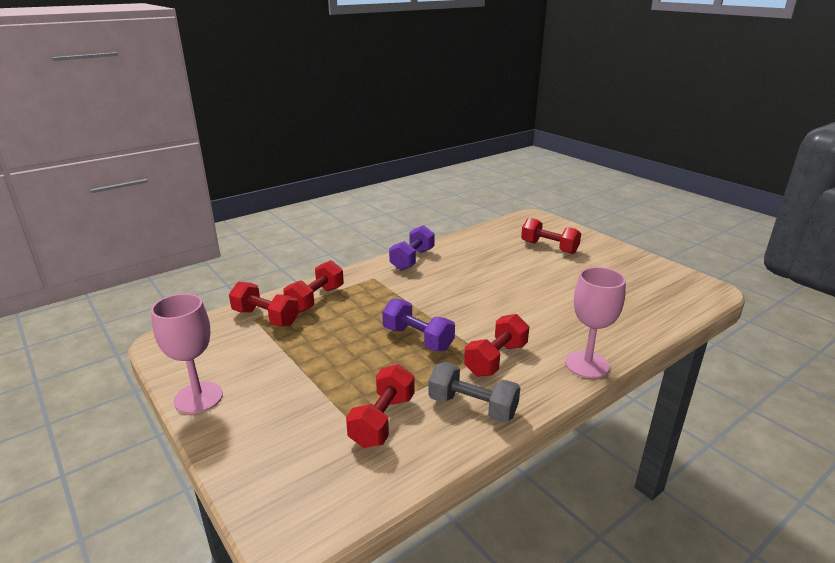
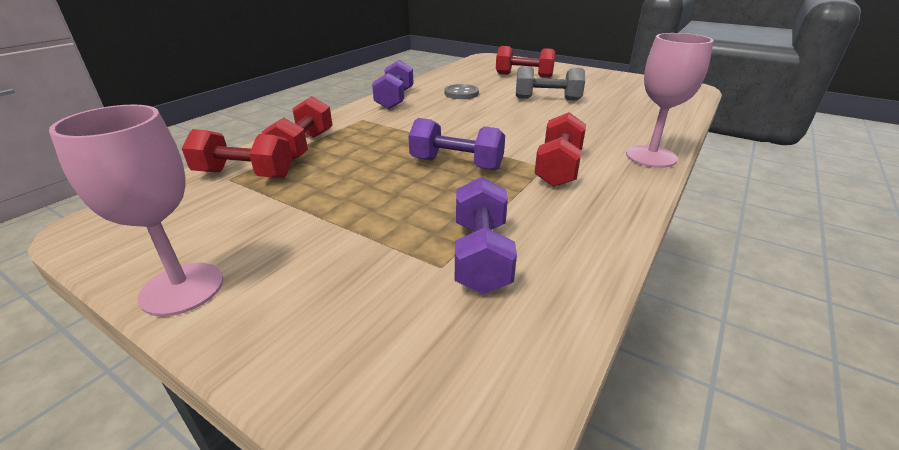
camera: 20 degrees left, 5 degrees up
red dumbbell [346,364,415,448] -> purple dumbbell [455,177,517,294]
grey dumbbell [428,362,520,423] -> grey dumbbell moved to [516,66,585,101]
none -> grey button [444,84,479,99]

